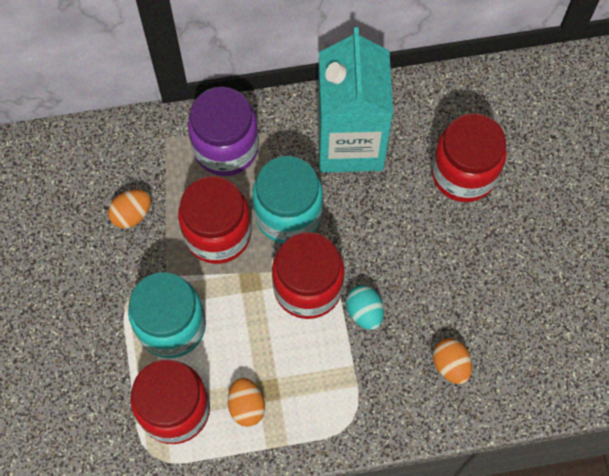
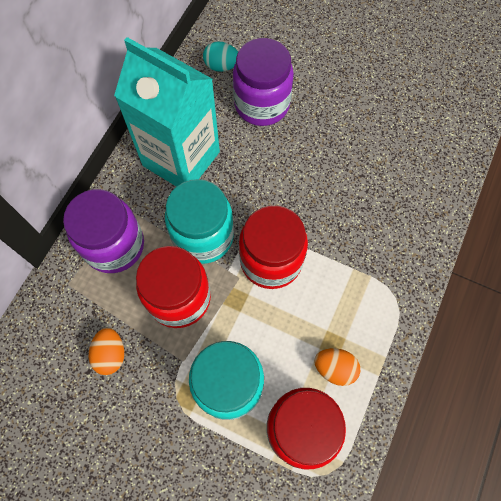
camera: 55 degrees left, 0 degrees up
turquoise egg [346,285,384,330] -> turquoise egg moved to [203,42,238,72]
red jar [432,113,507,202] -> purple jar [233,38,294,126]
orange egg [433,338,472,384] -> none

